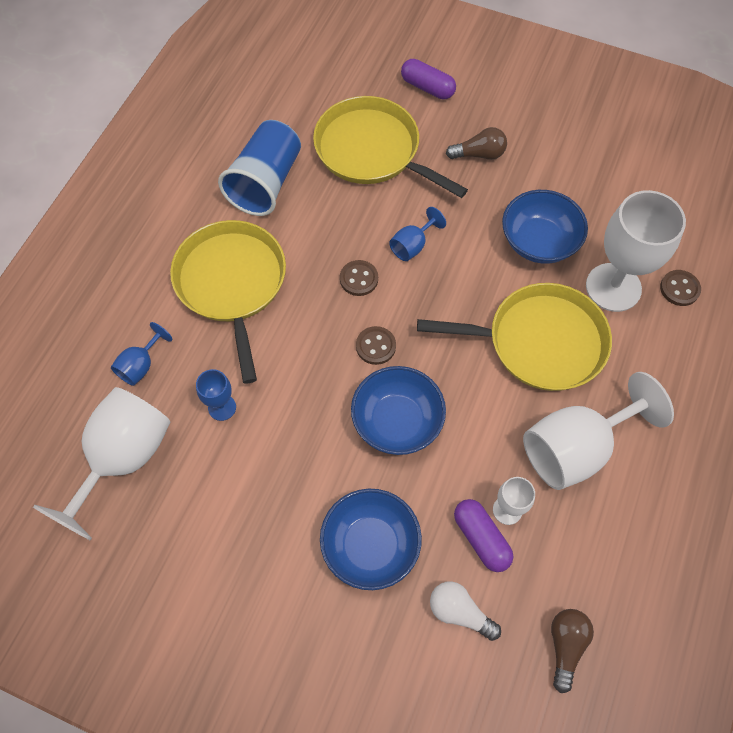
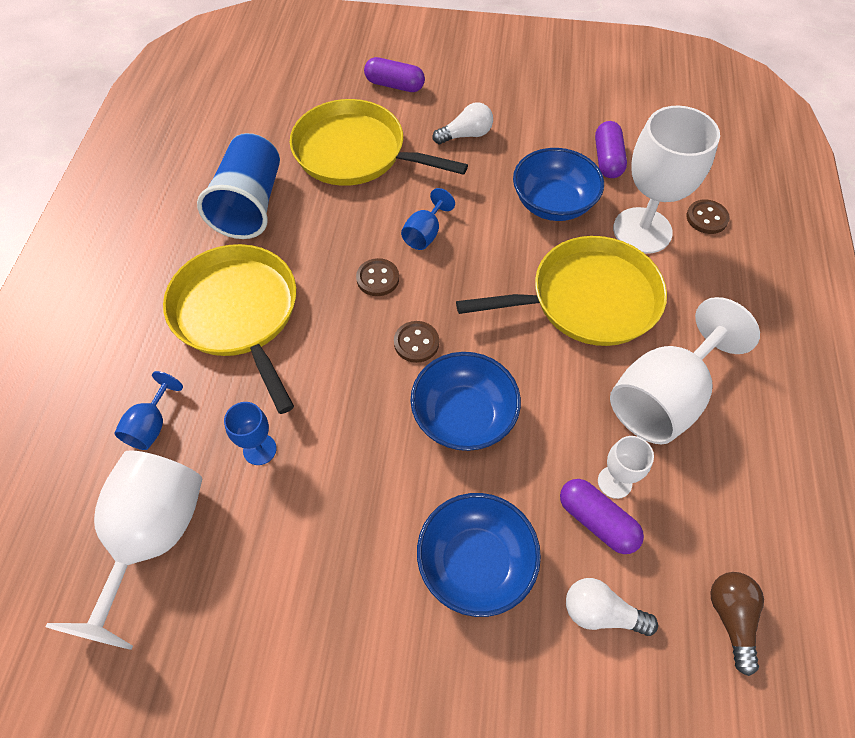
camera: 15 degrees left, 5 degrees down
brown light bulb [446,127,507,160] -> white light bulb [433,102,493,144]
none -> purple capsule [595,121,627,178]

